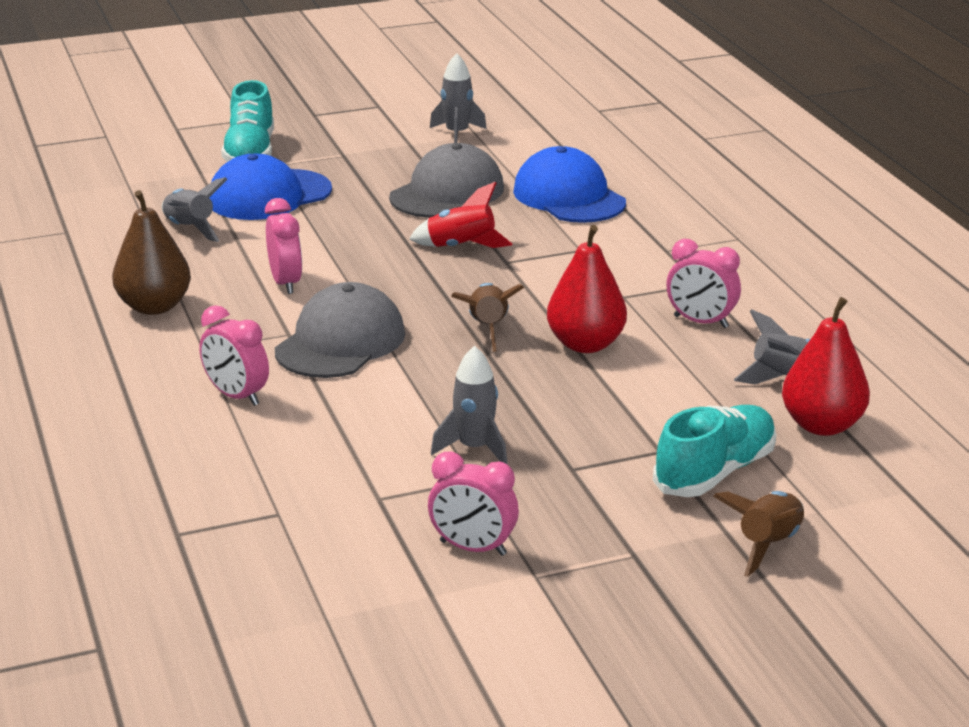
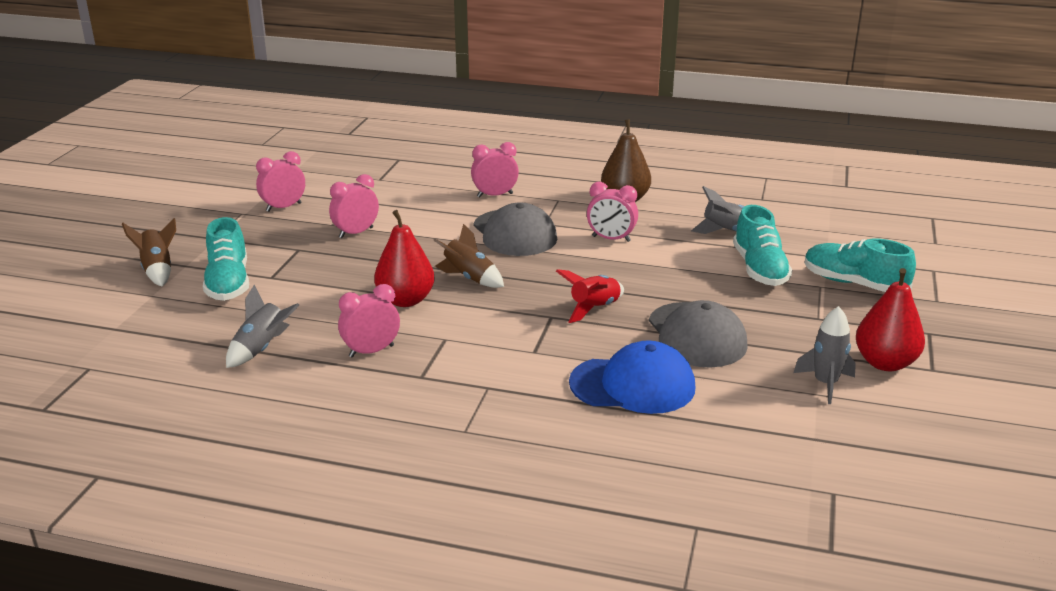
camera: 125 degrees right, 0 degrees up
blue cap [209,153,332,220] -> turquoise shoe [733,205,792,286]
grey rocket [431,346,508,465] -> pink clock [329,174,379,238]
red pear [782,297,870,436] -> red pear moved to [856,268,925,371]

